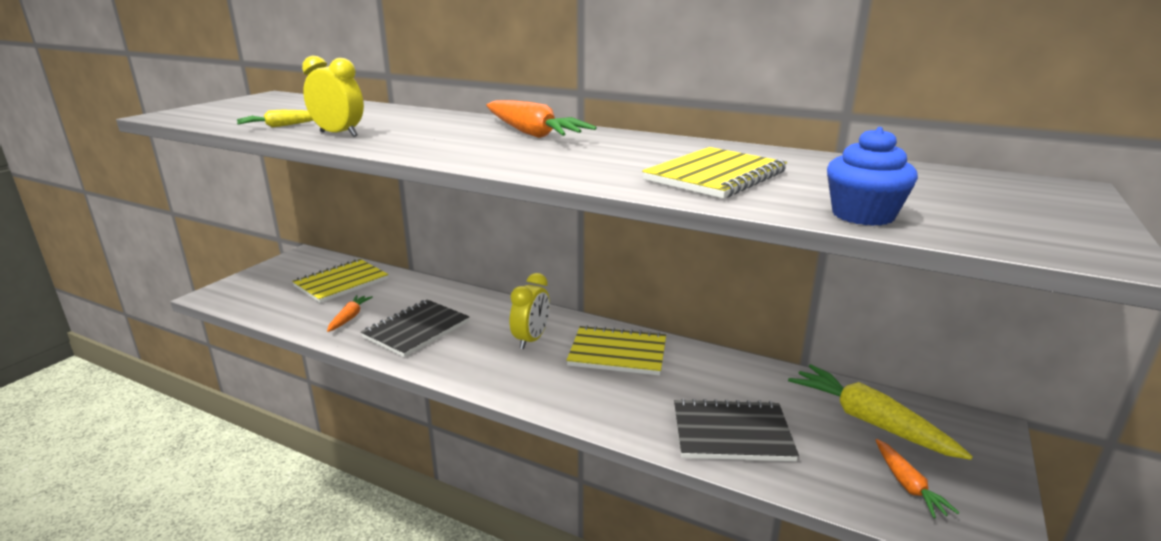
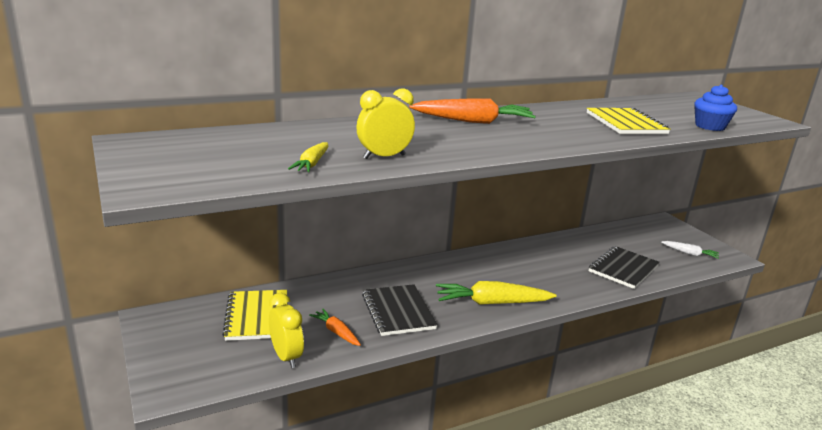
camera: 55 degrees left, 0 degrees up
yellow clock [510,273,550,349] -> yellow clock moved to [269,293,304,368]
yellow notebook [567,325,666,376] -> none
yellow carrot [788,364,973,460] -> yellow carrot moved to [436,281,557,305]
orange carrot [876,439,959,518] -> white carrot [661,241,719,259]

